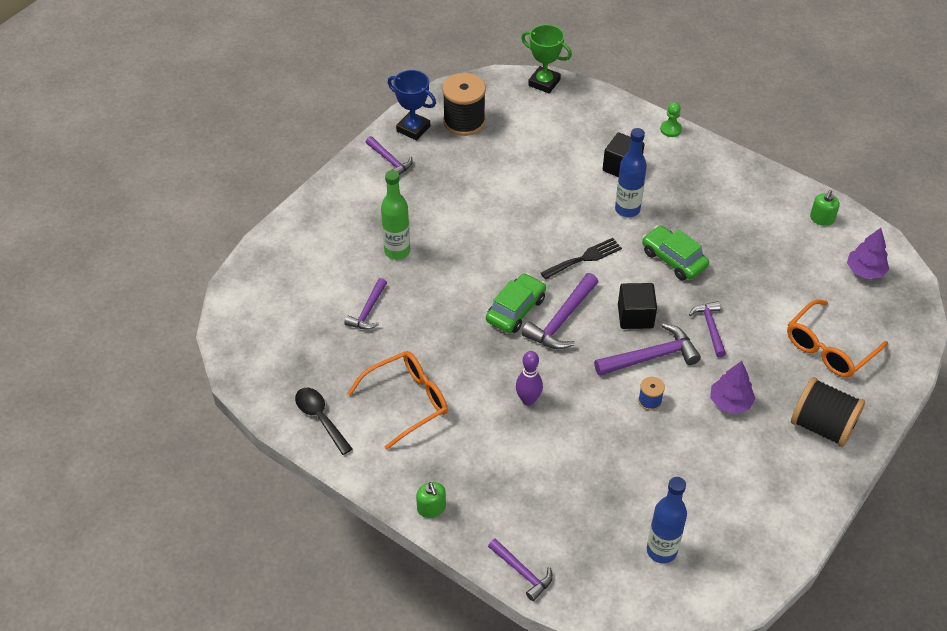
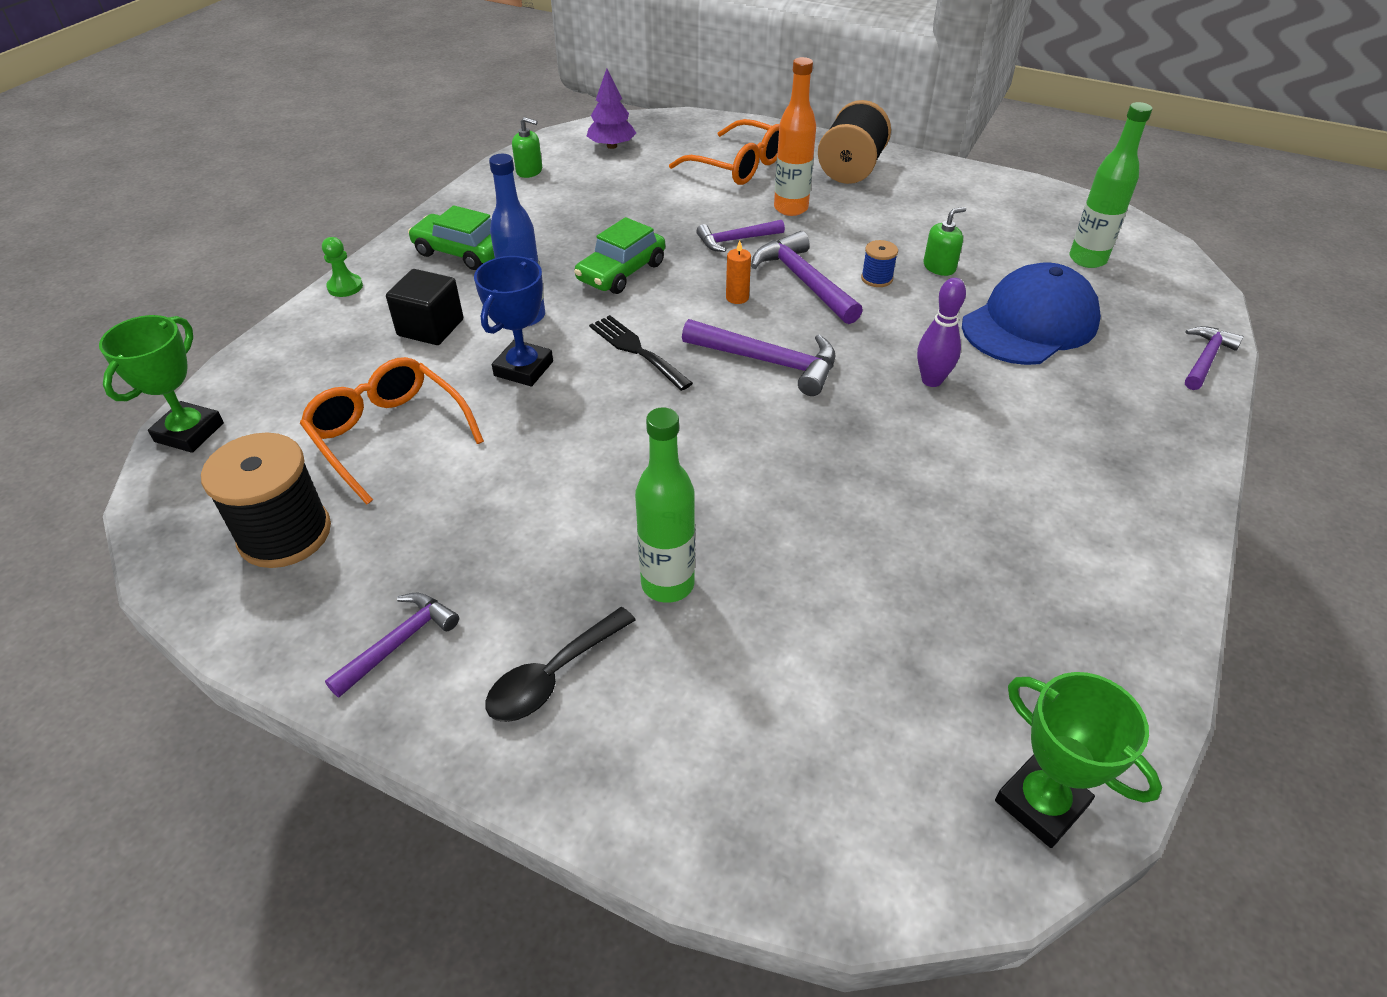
camera: 100 degrees left, 5 degrees down
black spoon [295,388,352,455] -> black spoon moved to [485,607,636,722]
purple hammer [344,278,387,330] -> none
orange glasses [347,351,448,450] -> orange glasses moved to [300,357,484,505]
blue trophy [388,70,436,141] -> blue trophy moved to [474,256,553,387]
green soap dispenser [416,482,446,518] -> green soap dispenser moved to [924,207,966,276]
green car [486,273,546,333] -> green car moved to [408,205,495,270]
black cube [618,283,657,329] -> orange candle [726,240,751,304]
blue bottle [647,477,687,563] -> green bottle [1070,102,1152,268]
purple tree [710,361,756,414] -> none
none -> orange bottle [774,57,816,216]
none -> blue cap [962,262,1101,365]
none -> green trophy [995,672,1162,848]

